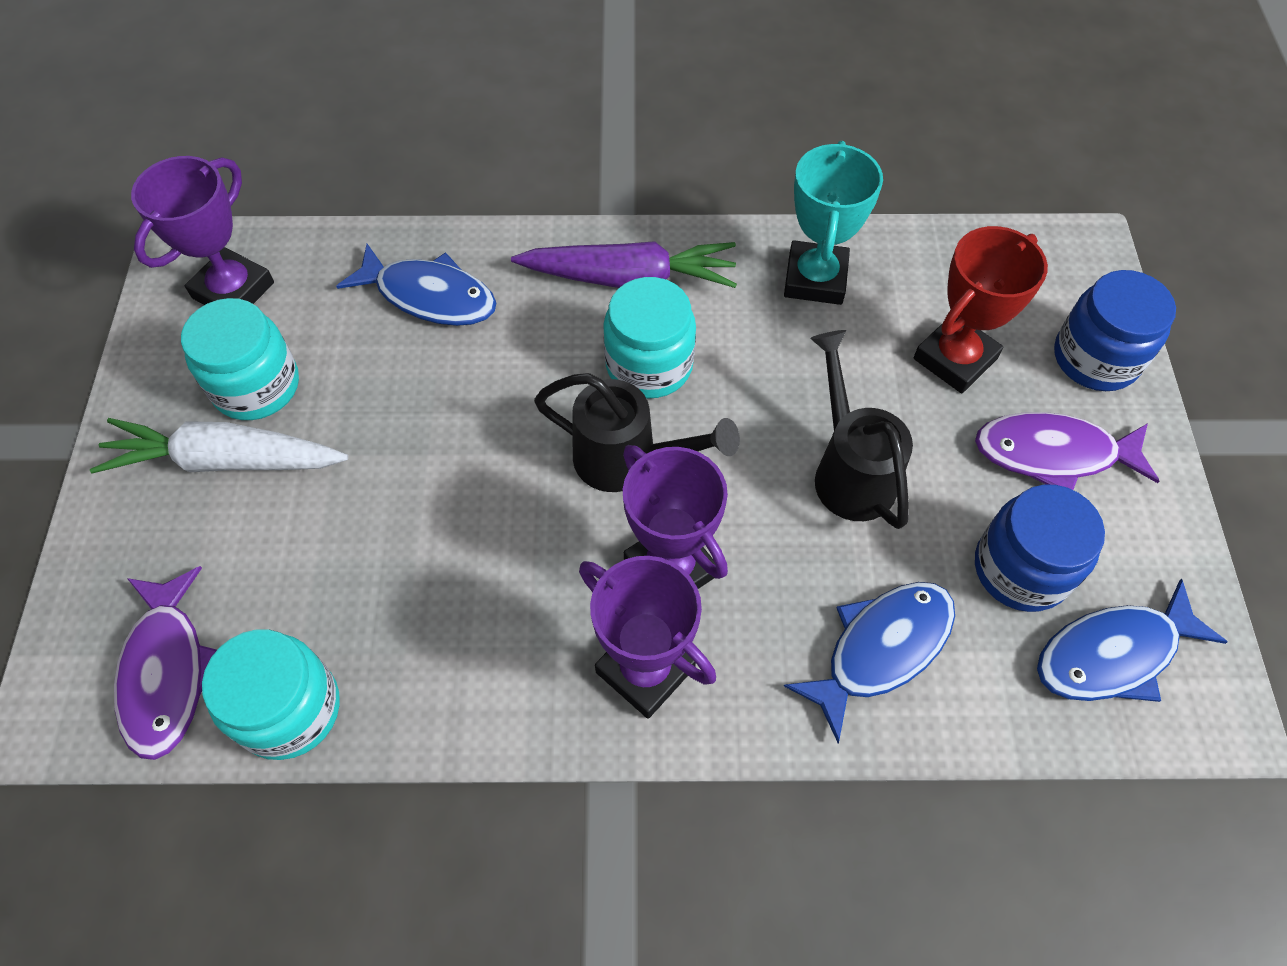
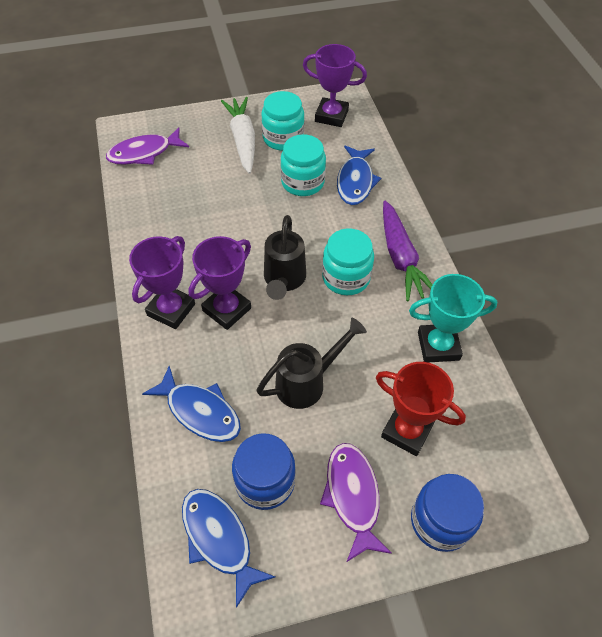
camera: 75 degrees right, 5 degrees down
turquoise jar [202,629,340,760] -> turquoise jar moved to [280,134,326,196]

